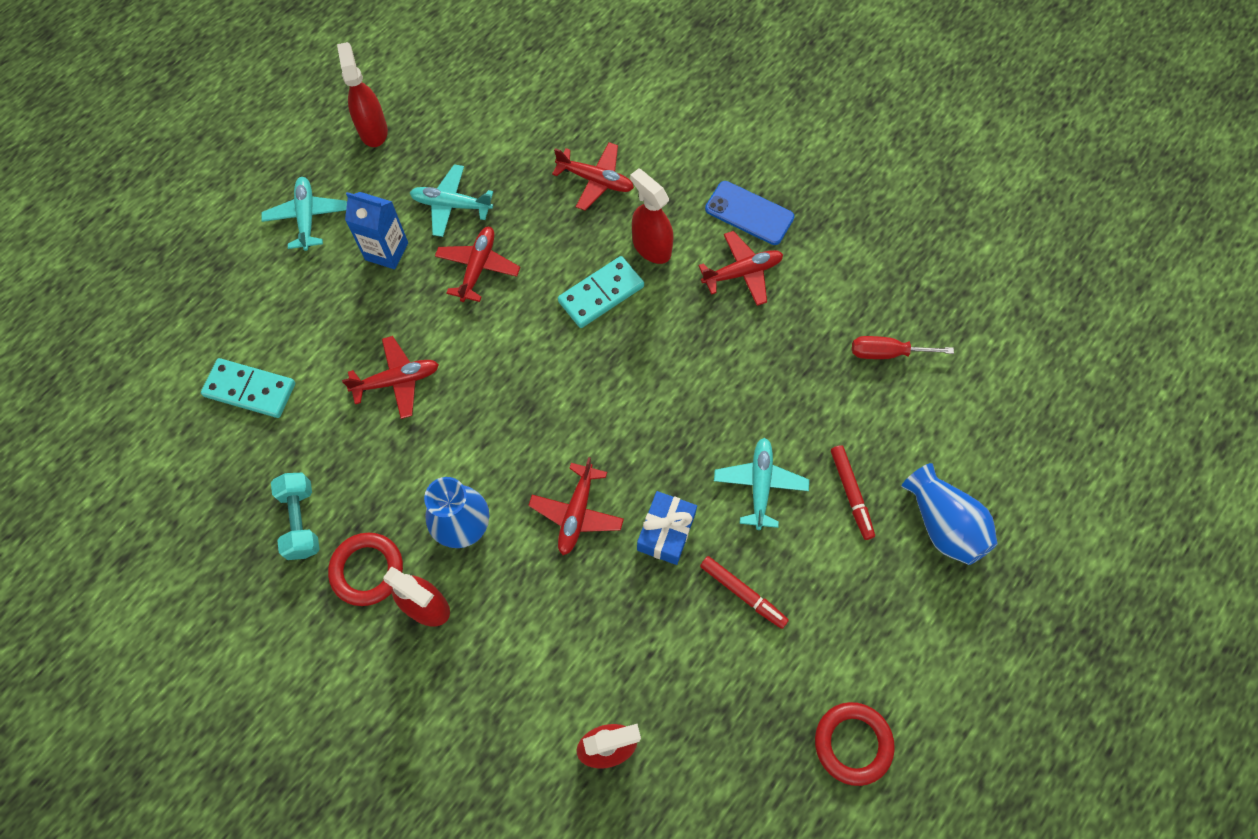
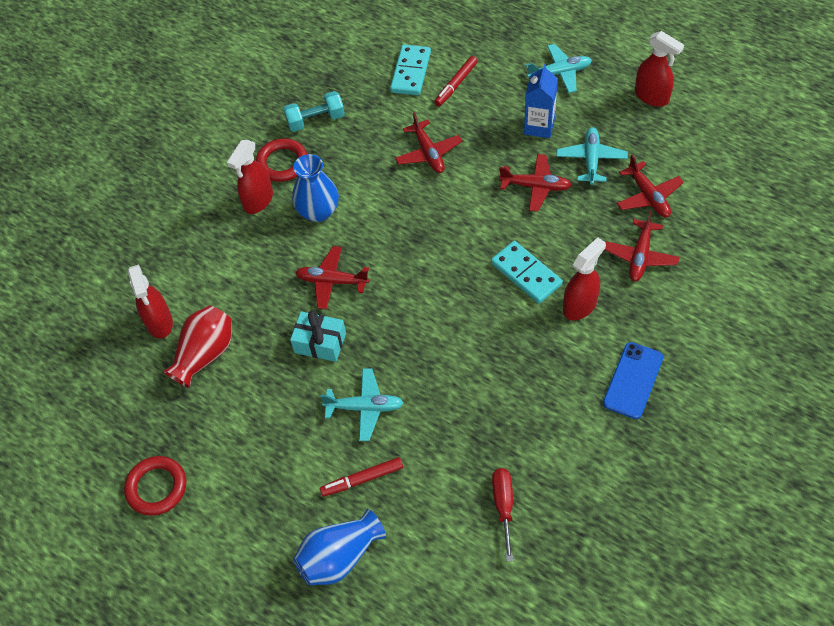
camera: 90 degrees right, 10 degrees down
red spray bottle [337,42,388,147] -> red spray bottle turned 60 degrees clockwise [635,31,684,107]
blue gift [637,491,697,565] -> turquoise gift [290,310,346,362]
red plane [698,231,783,306] -> red plane moved to [617,155,684,217]
red marker [700,556,789,629] -> red marker moved to [434,56,478,106]
none -> red vase [163,305,232,388]

